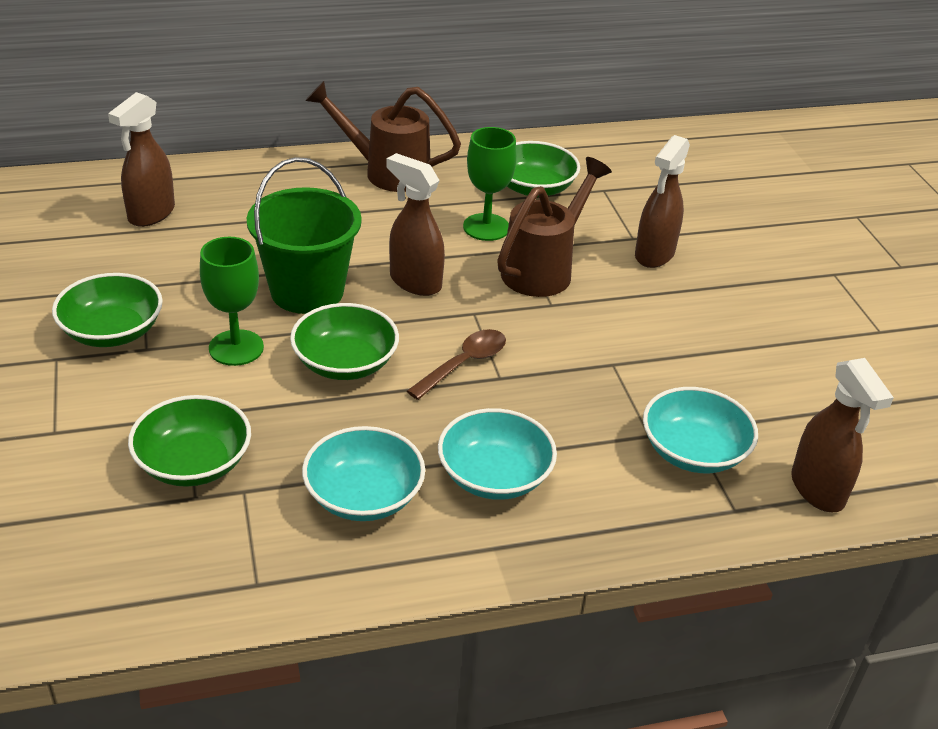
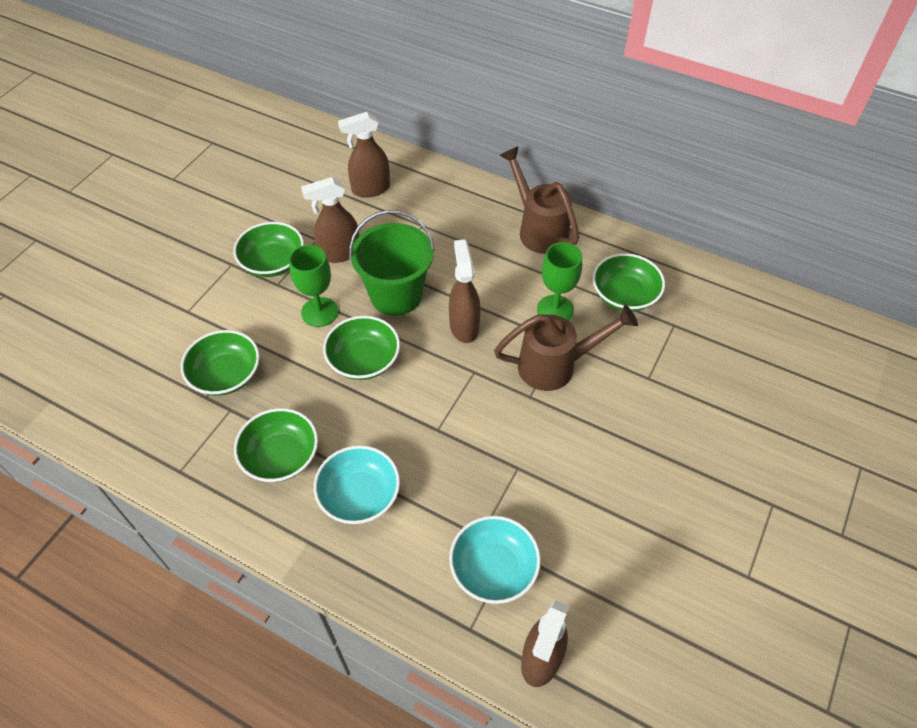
camera: 45 degrees right, 15 degrees up
turquoise bowl [302,426,425,521] -> green bowl [234,408,318,482]
brown spoon [407,329,506,400] -> none
brown spray bottle [635,135,690,268] -> brown spray bottle moved to [301,177,359,263]

